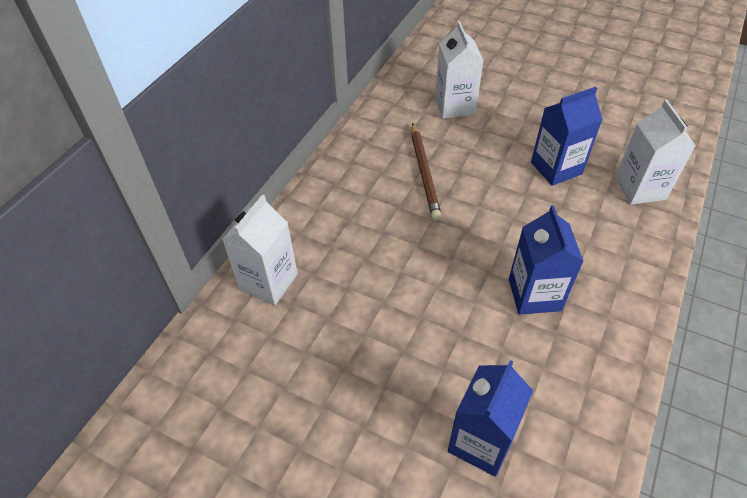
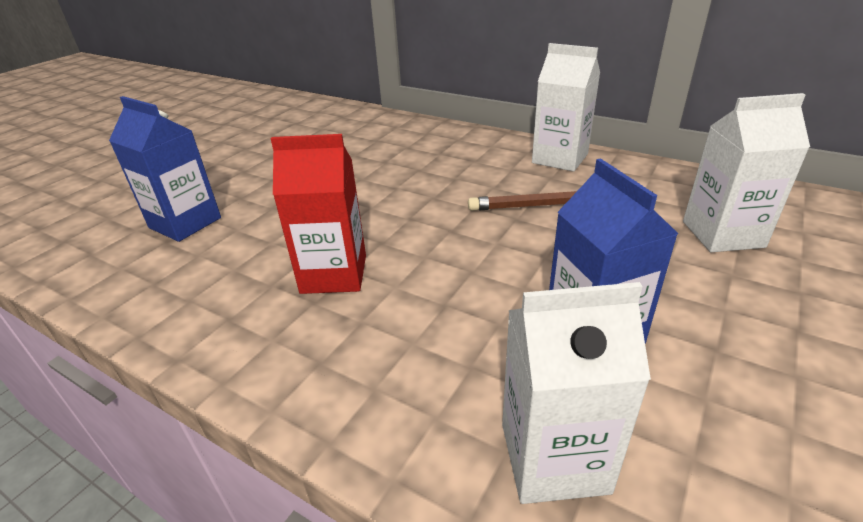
camera: 95 degrees right, 15 degrees down
white carton [222,194,298,305] -> white carton moved to [532,43,600,172]
blue carton [509,205,584,315] -> red carton [271,134,366,294]

